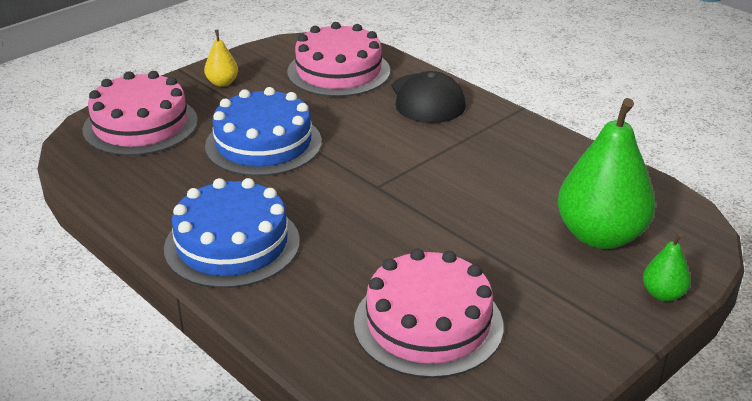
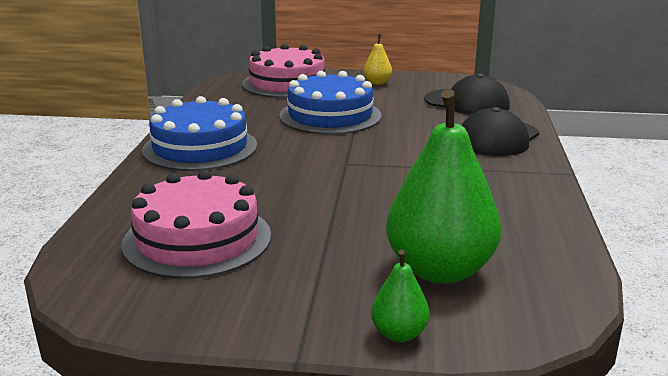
camera: 50 degrees right, 10 degrees down
pink cake [287,22,390,97] -> black cap [424,73,510,115]

